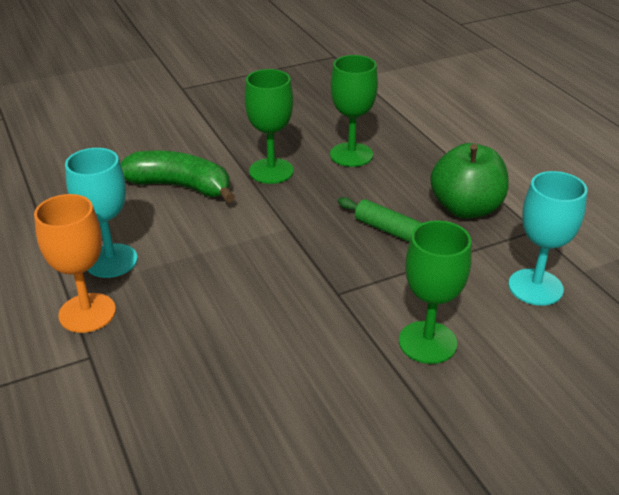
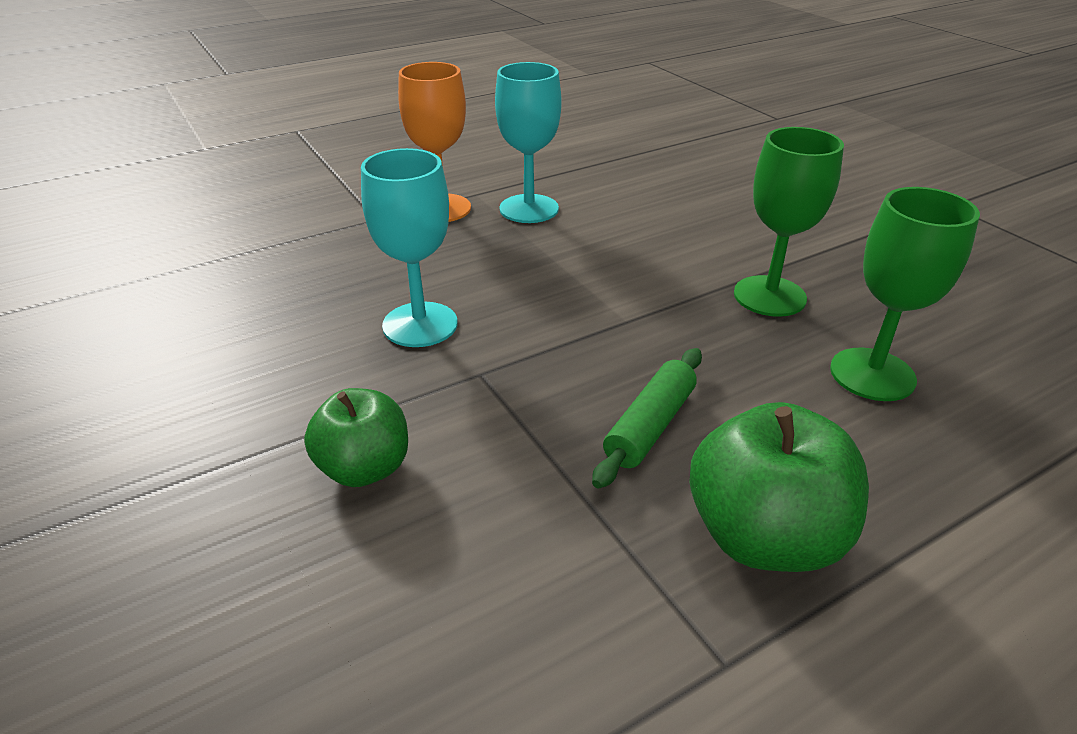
camera: 85 degrees right, 0 degrees up
green banana [120,150,235,203] -> none
green goblet [399,220,472,364] -> green apple [304,388,408,487]
turquoise goblet [508,171,587,306] -> turquoise goblet moved to [361,148,458,347]

